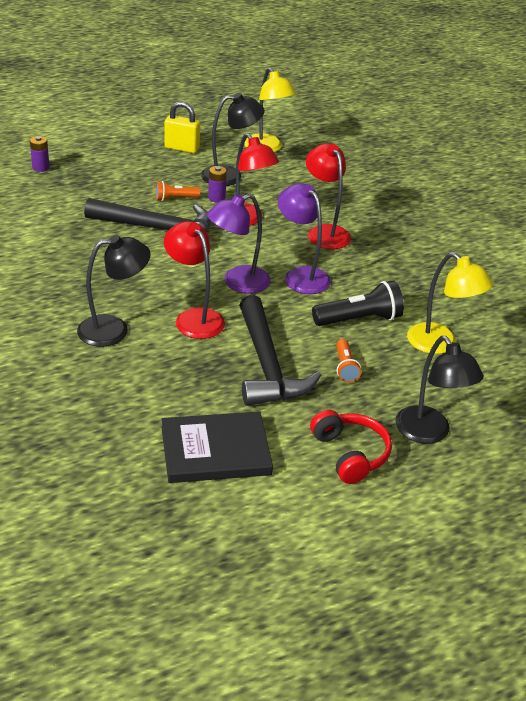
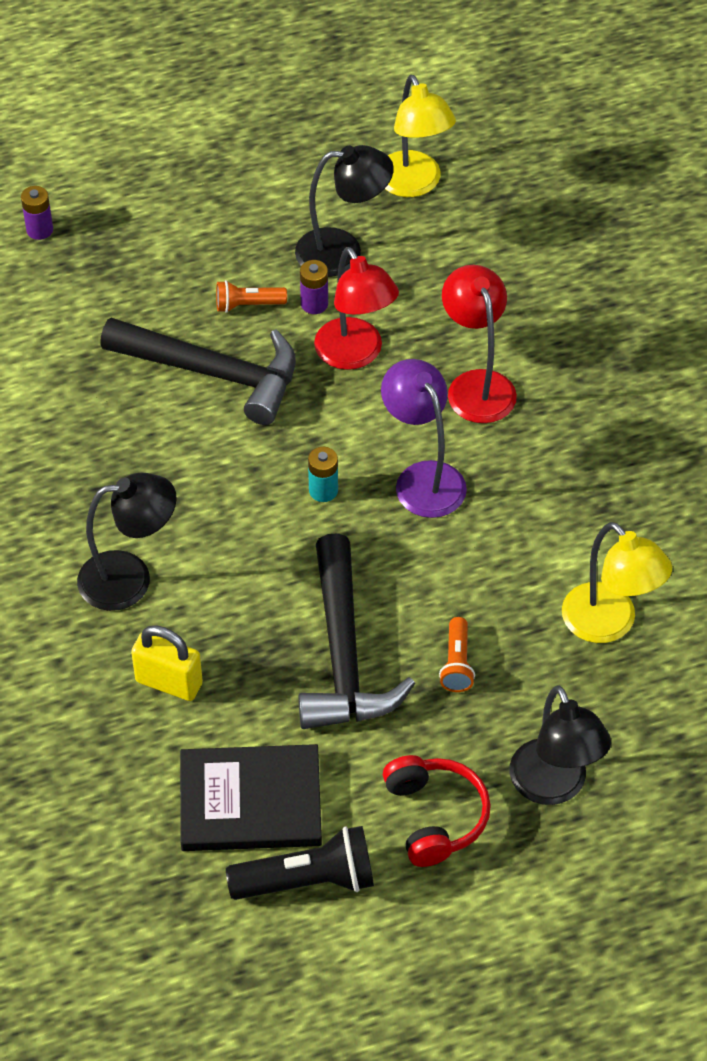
camera: 10 degrees right, 15 degrees up
red lamp [164,221,225,339] -> none
yellow padlock [165,101,200,153] -> yellow padlock moved to [131,625,203,701]
purple lamp [207,194,271,294] -> turquoise battery [308,447,338,502]
black flashlight [312,280,404,326] -> black flashlight moved to [226,826,374,900]

